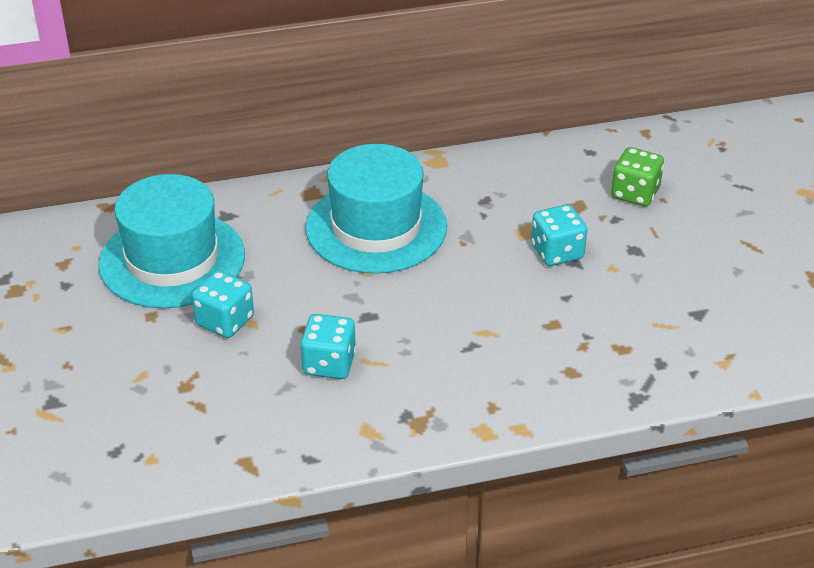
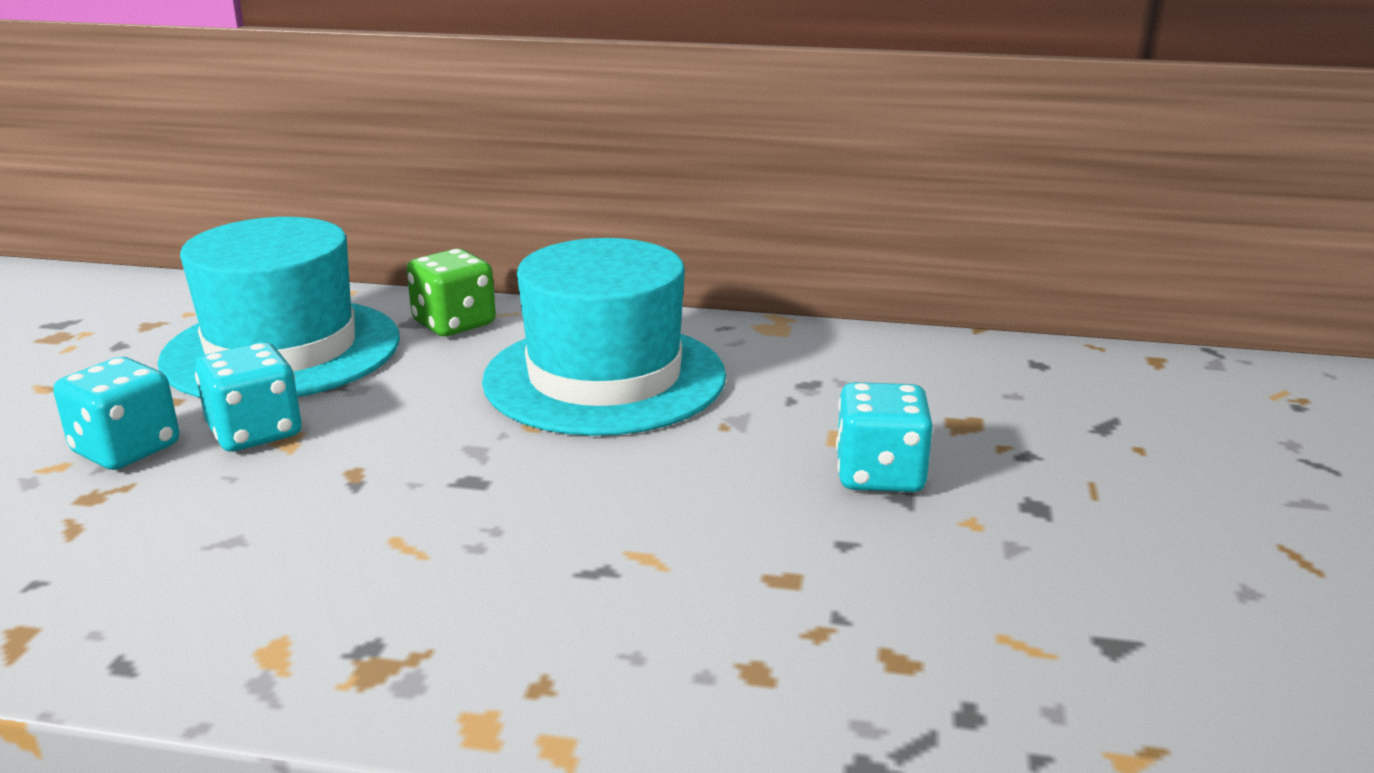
camera: 25 degrees right, 15 degrees down
turquoise dice [300,314,356,379] -> turquoise dice moved to [53,357,180,470]
green dice [611,147,664,206] -> green dice moved to [406,249,496,336]

